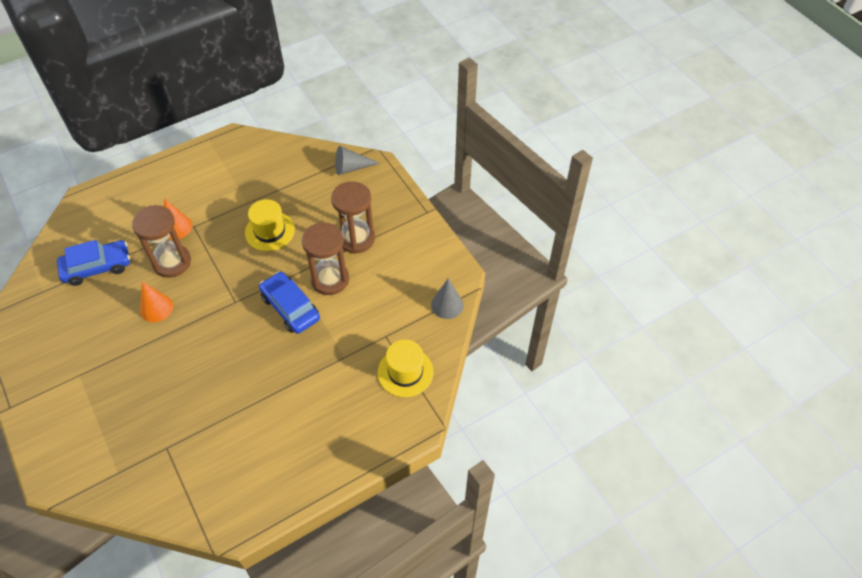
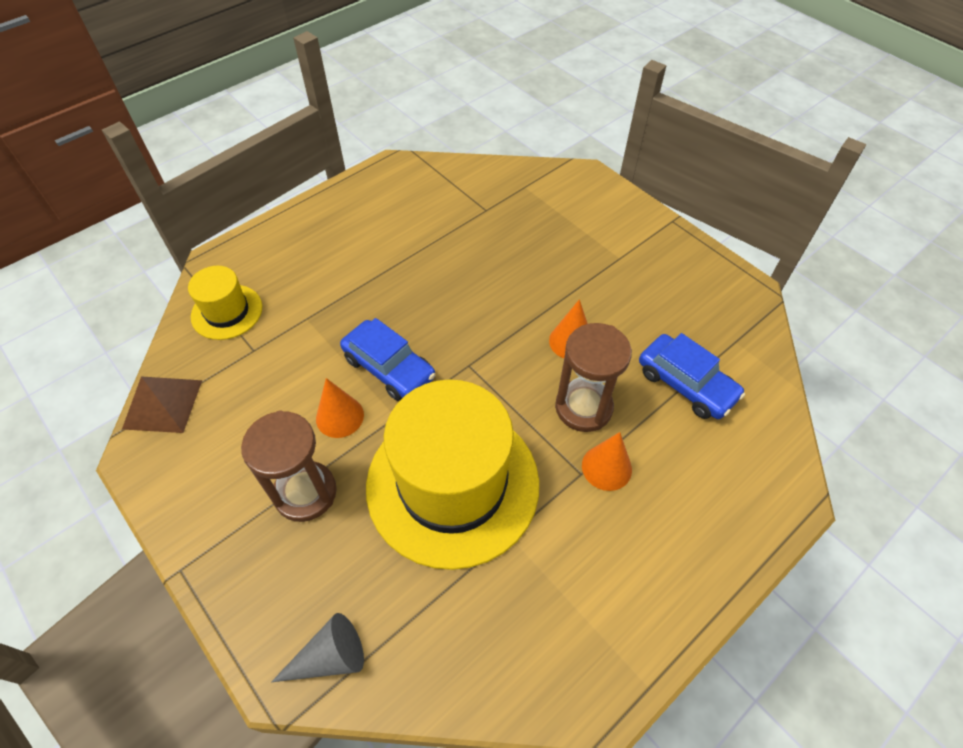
camera: 170 degrees right, 0 degrees up
blue car [57,240,130,286] -> blue car turned 105 degrees counterclockwise [639,333,745,419]
yellow hat [245,199,295,251] -> yellow hat [366,380,539,570], size x2.08
brown hourglass [302,222,349,295] -> orange cone [316,378,364,438]
grey cone [431,278,464,319] -> brown pyramid [122,376,202,433]

